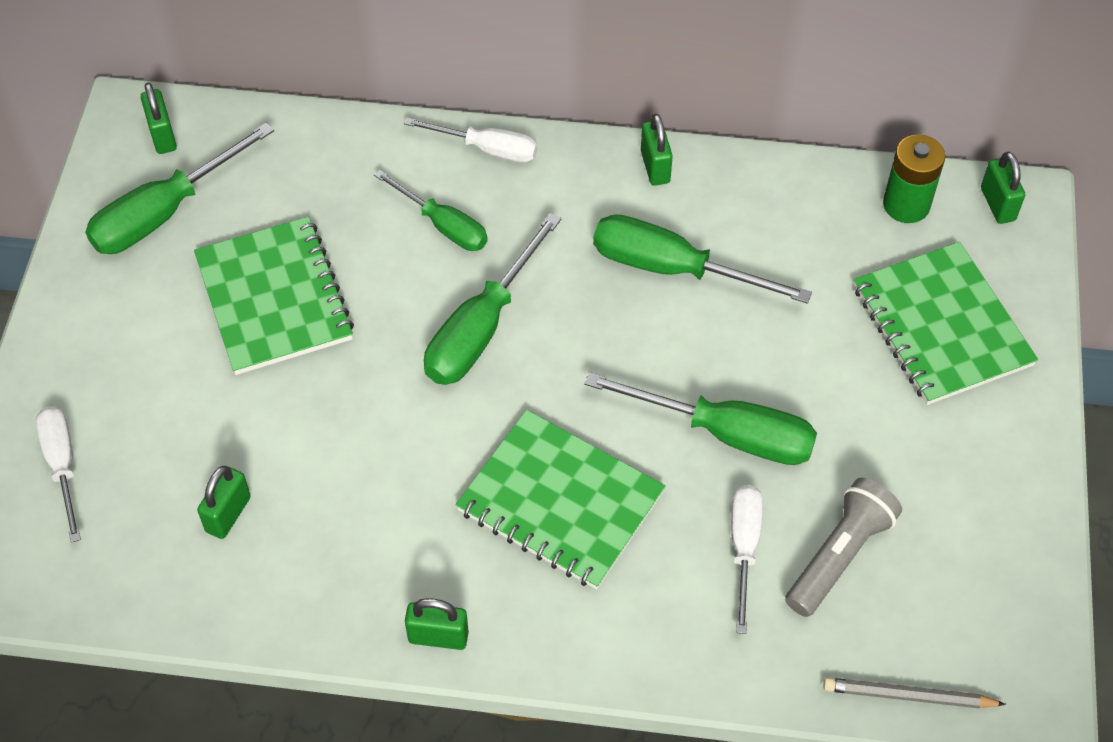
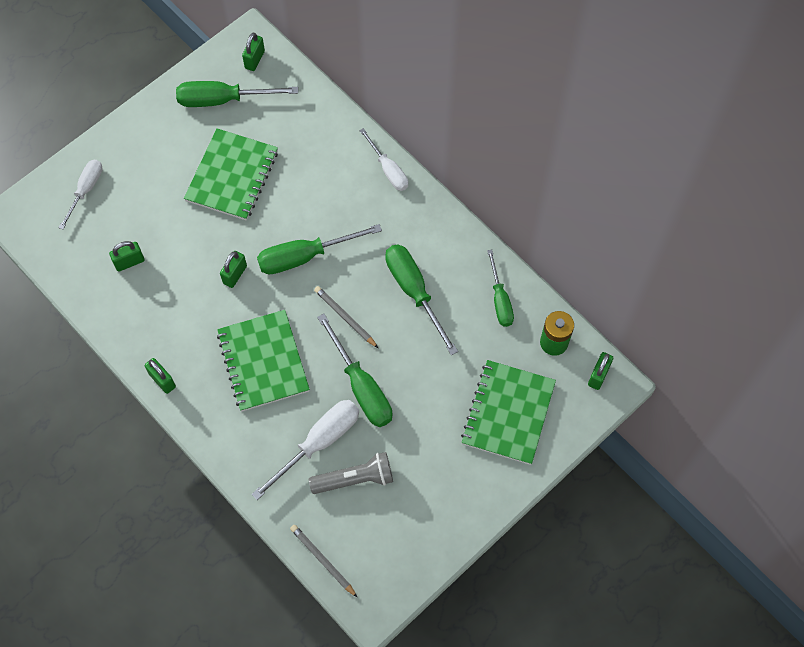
camera: 40 degrees right, 10 degrees up
green screwdriver [374,170,488,251] -> green screwdriver moved to [487,250,514,327]
green padlock [641,114,673,186] -> green padlock moved to [220,251,247,288]
white screwdriver [731,485,763,634] -> white screwdriver [252,400,359,500], size x1.55
none -> grey pencil [314,286,378,348]

